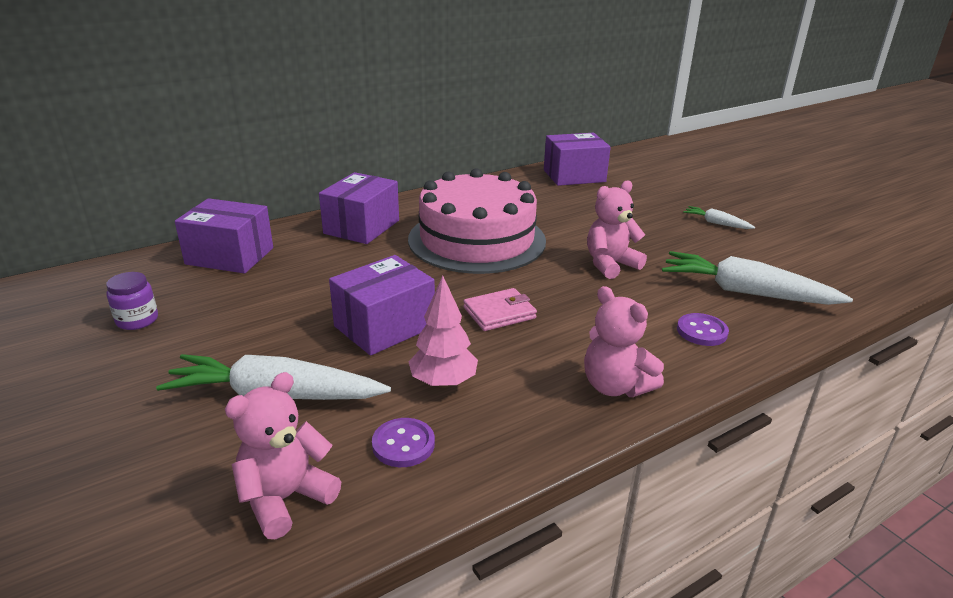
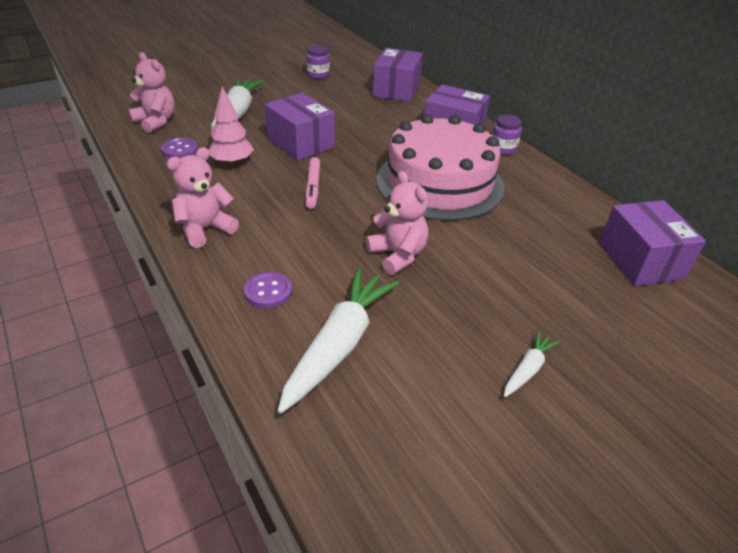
camera: 90 degrees right, 10 degrees up
pink wallet [464,288,537,331] -> pink marker [305,157,320,209]
none -> purple jar [492,115,522,155]

